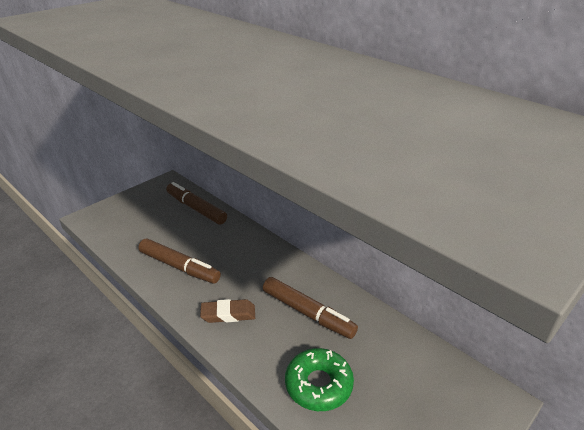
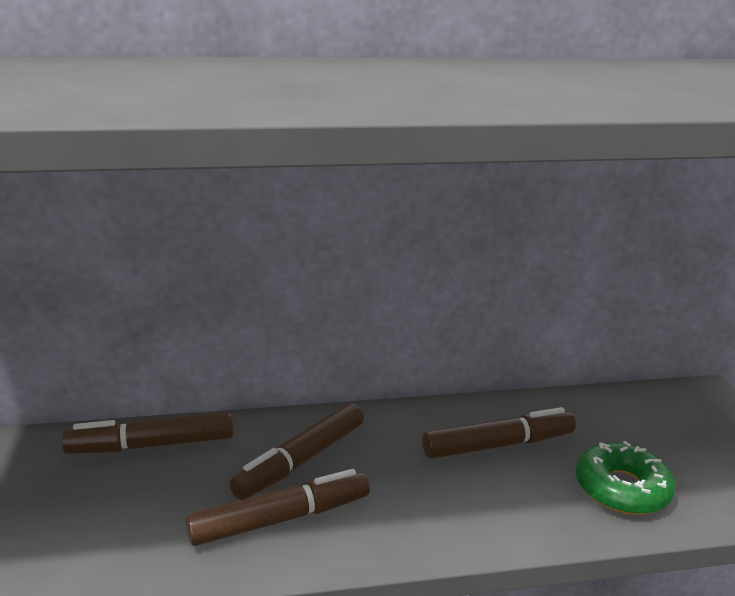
camera: 55 degrees left, 10 degrees down
brown eraser [200,299,255,323] -> none
none -> brown marker [229,403,364,500]

